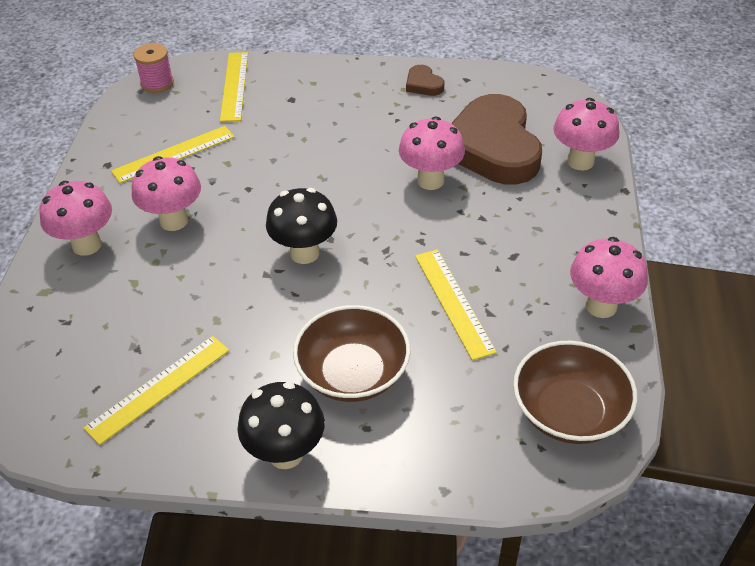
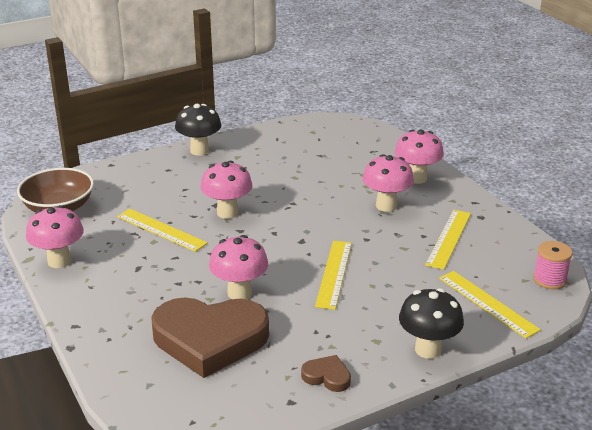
camera: 145 degrees right, 15 degrees down
yellow ruler [84,336,229,445] -> yellow ruler moved to [315,241,352,310]
black mushroom [266,188,337,264] -> black mushroom moved to [399,288,464,359]
brown bowl [293,305,410,402] -> none
brown heart [451,94,542,185] -> brown heart turned 135 degrees clockwise [151,298,269,378]
pink mushroom [553,98,619,170] -> pink mushroom moved to [200,161,253,219]

